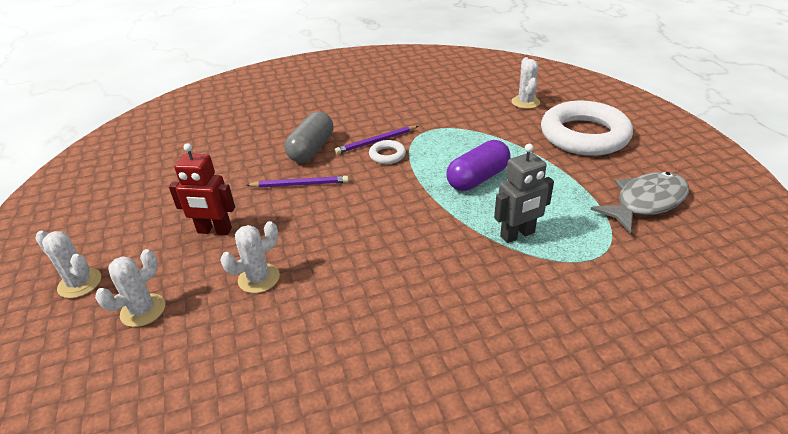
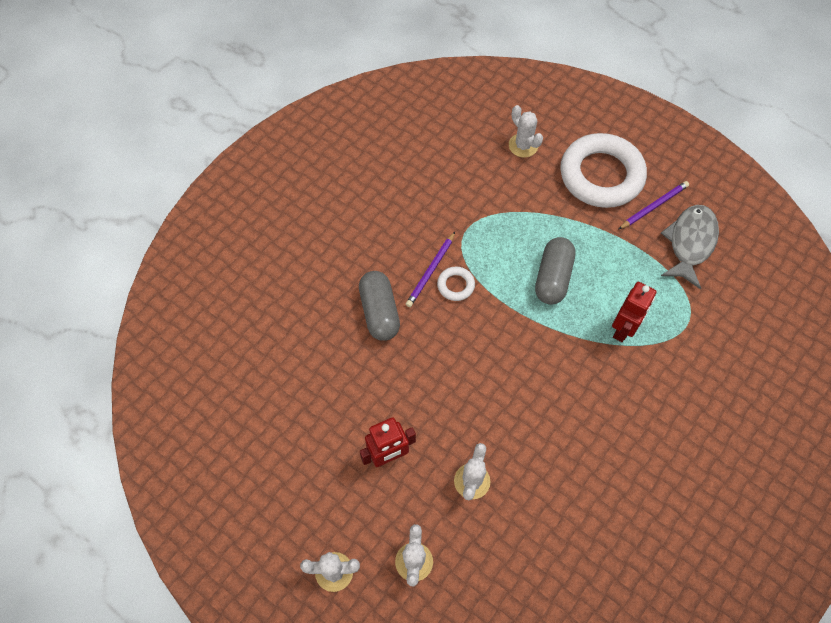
camera: 35 degrees left, 25 degrees up
purple pencil [247,176,349,188] -> purple pencil moved to [619,181,689,229]
purple capsule [446,140,511,191] -> grey capsule [535,237,576,305]
grey robot [494,144,554,243] -> red robot [612,282,657,342]

